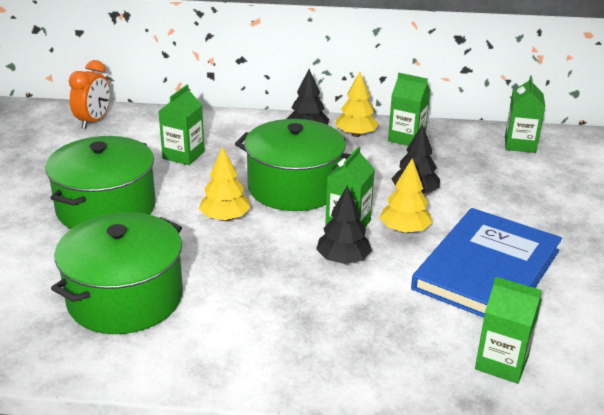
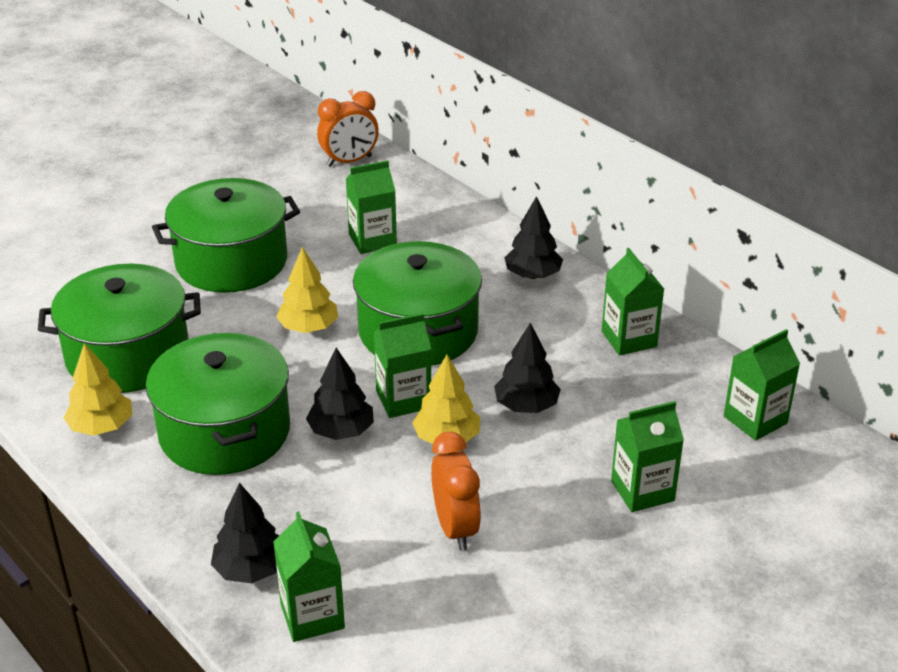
camera: 45 degrees right, 5 degrees up
yellow tree [336,72,379,137] -> yellow tree moved to [63,343,132,436]
blue book [411,208,562,318] -> orange clock [431,432,481,551]
none -> green pot [146,333,290,475]
none -> black tree [211,483,279,583]
none -> green carton [611,401,684,512]

